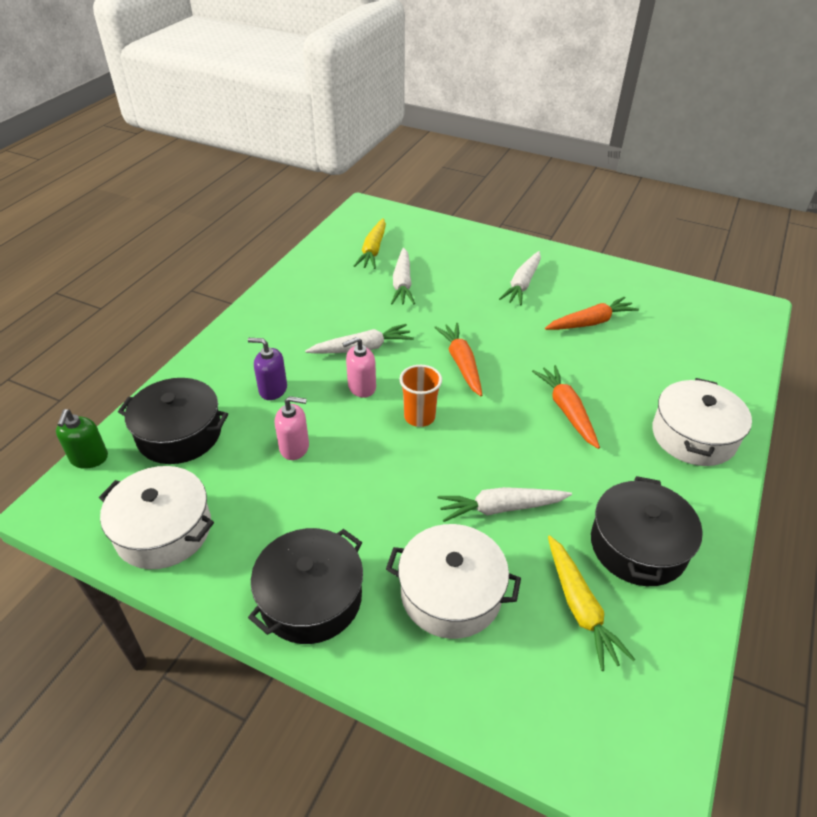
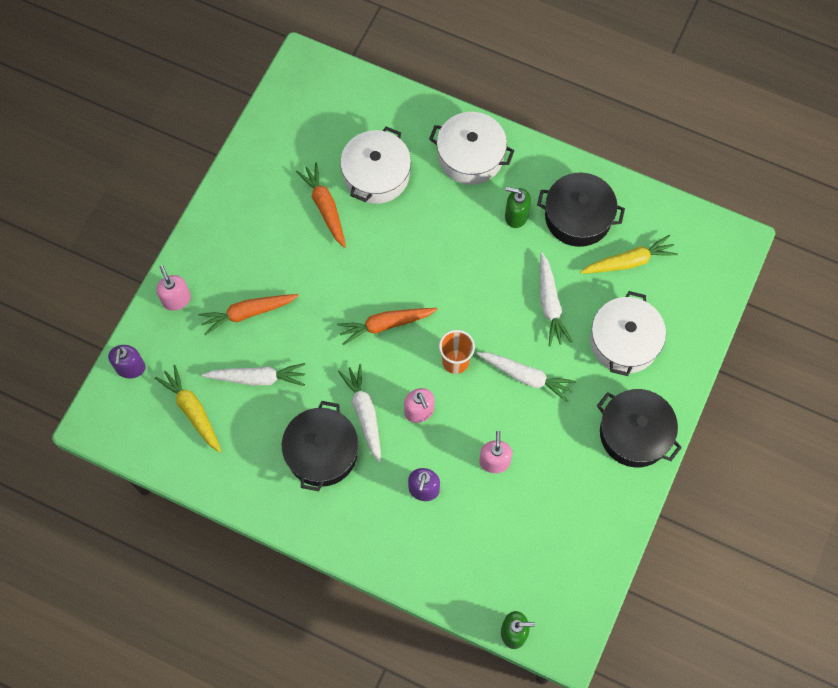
camera: 90 degrees left, 25 degrees up
white pot [99,466,214,569] -> white pot moved to [340,127,411,204]
black pot [118,378,228,464] -> black pot moved to [282,401,358,491]
yellow carrot [354,218,386,269] -> yellow carrot turned 135 degrees counterclockwise [155,365,221,452]
white carrot [499,251,541,305] -> white carrot moved to [477,352,576,402]
orange carrot [532,365,600,449] -> orange carrot moved to [198,294,299,335]
none -> purple soap dispenser [108,345,145,378]
none -> pink soap dispenser [156,265,191,311]
none -> green soap dispenser [505,187,531,228]

